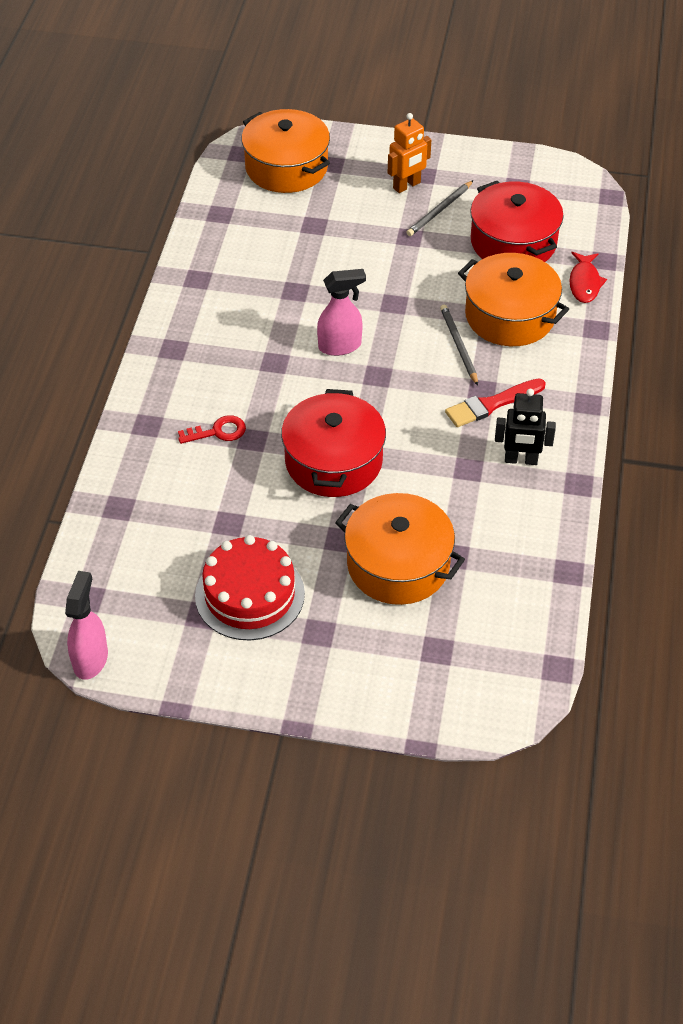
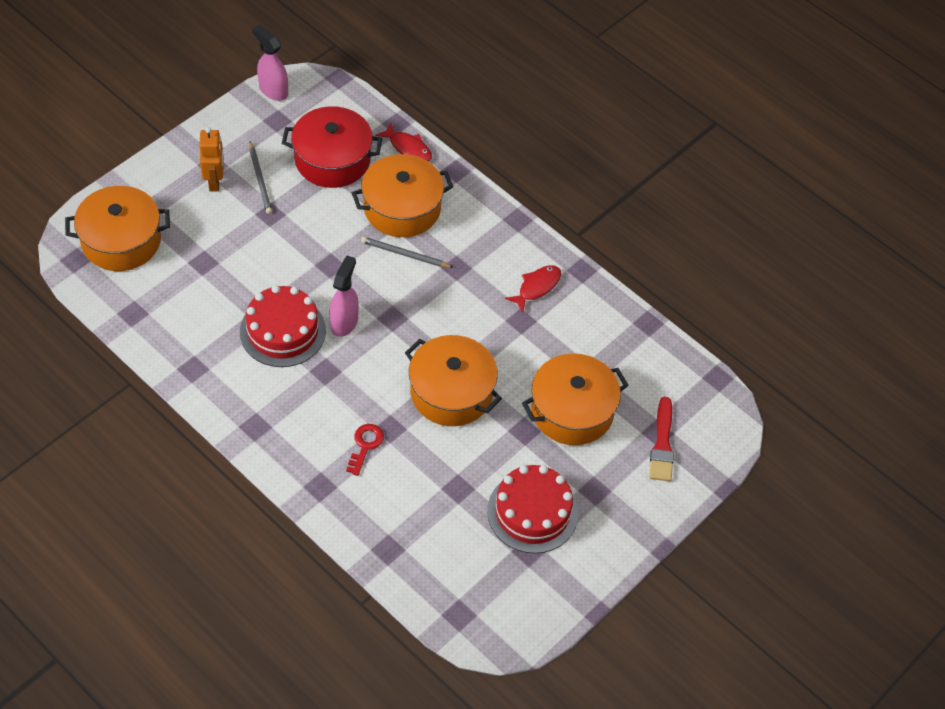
camera: 60 degrees left, 5 degrees up
pink spray bottle [65,571,108,680] -> pink spray bottle moved to [252,25,288,101]
red pot [281,389,386,497] -> orange pot [405,335,502,426]
red brush [445,378,546,427] -> red brush moved to [650,397,674,481]
black robot [495,389,556,465] -> red fish [505,265,561,312]
none -> red cake [240,285,326,367]

